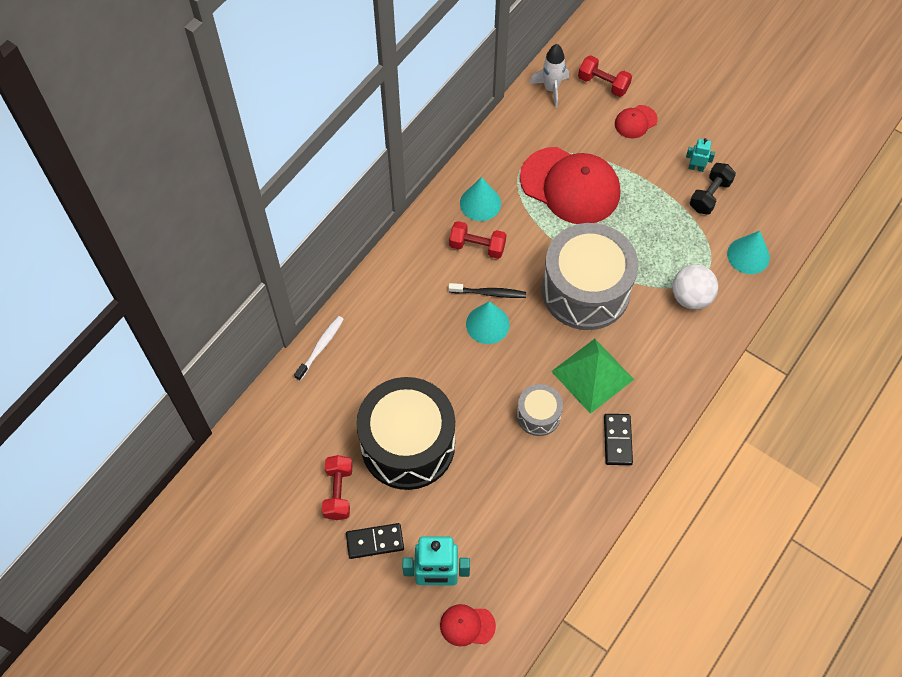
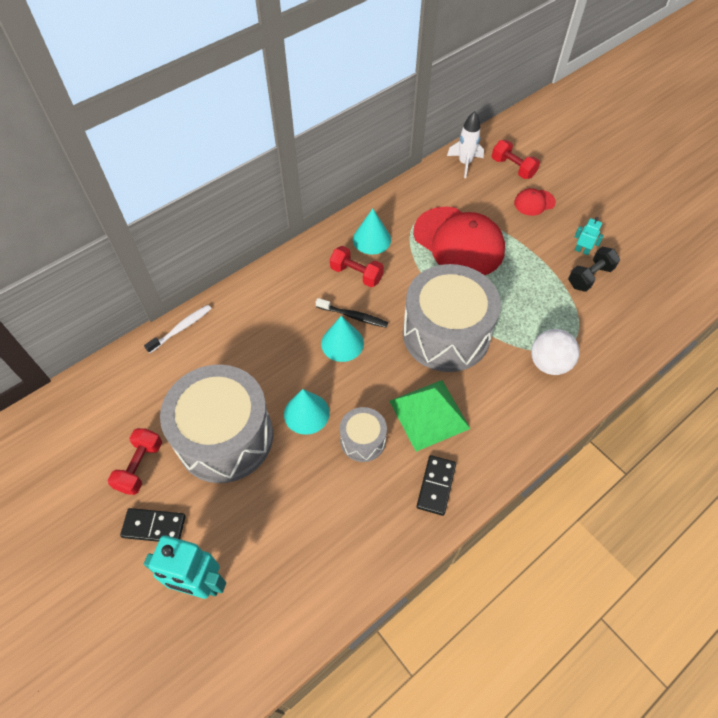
camera: 15 degrees right, 5 degrees down
black drum [356,377,455,490] -> grey drum [160,365,273,483]
red cap [440,604,496,646] -> none
turquoise cone [727,231,770,274] -> turquoise cone moved to [284,389,330,435]

